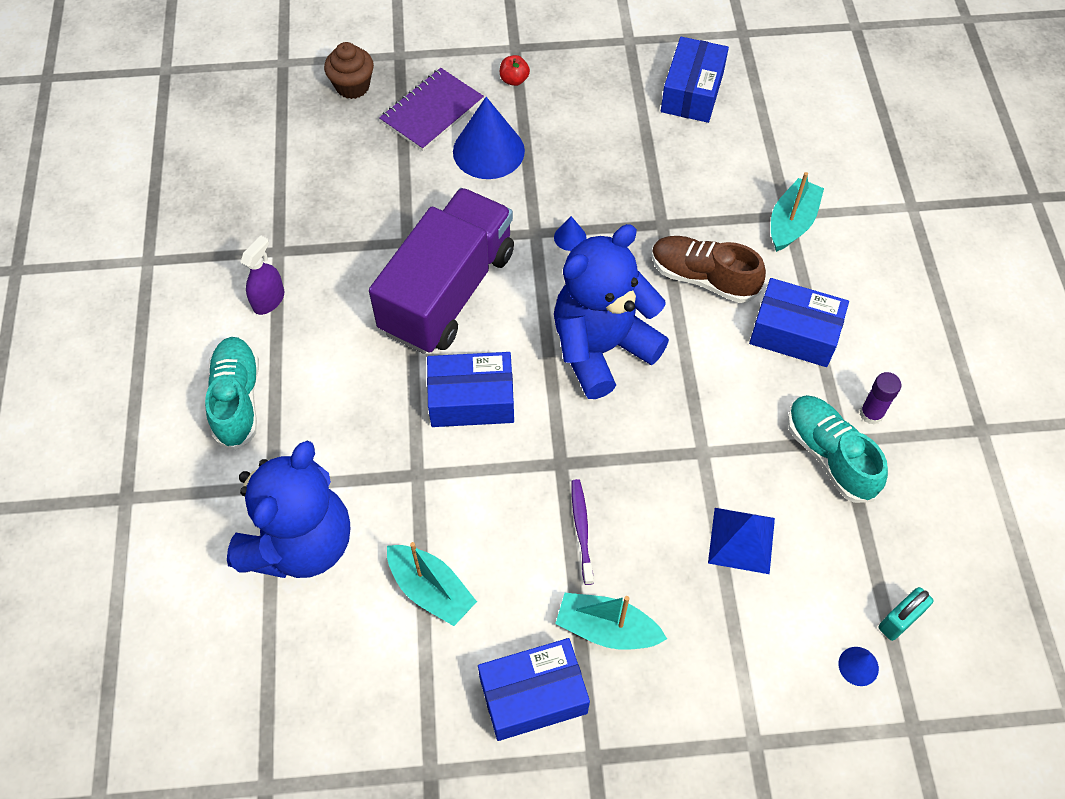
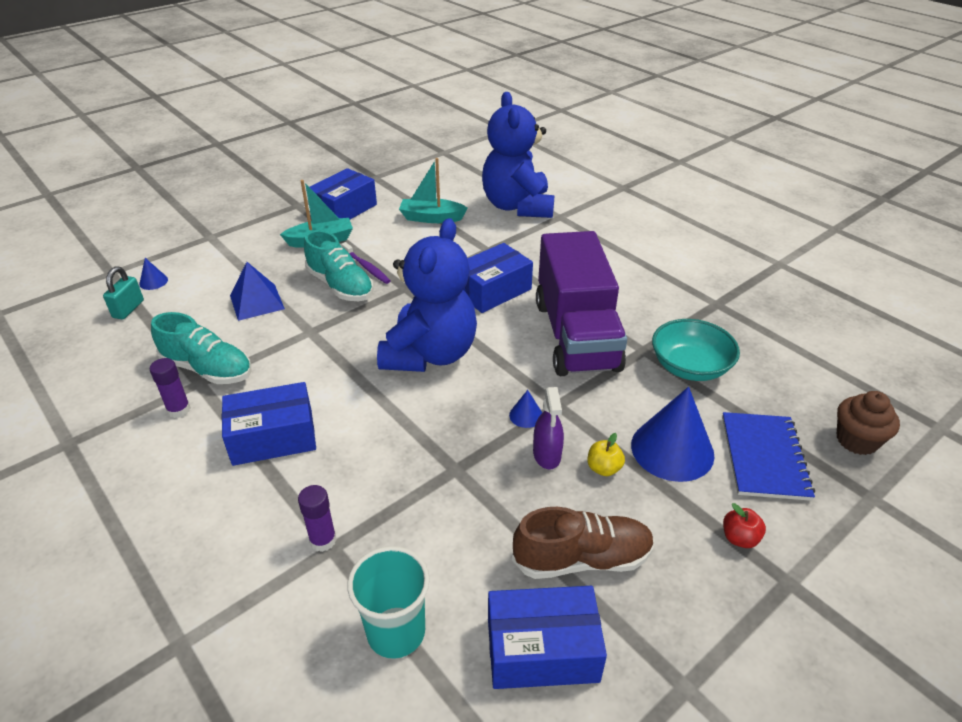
camera: 145 degrees right, 20 degrees down
turquoise shoe [205,337,259,450] -> turquoise shoe moved to [304,230,374,301]
purple spray bottle [240,235,284,315] -> purple spray bottle moved to [533,387,564,470]
purple notebook [379,68,484,151] -> blue notebook [722,412,815,501]
brown shoe [652,236,766,303] -> brown shoe moved to [512,507,655,579]
blue box [661,37,729,123] -> blue box turned 75 degrees counterclockwise [488,586,607,689]
turquoise boat [771,172,824,252] -> purple glue stick [298,485,337,552]
none -> turquoise cup [347,546,430,659]
none -> yellow apple [587,433,625,476]
none -> turquoise bowl [652,319,740,381]

